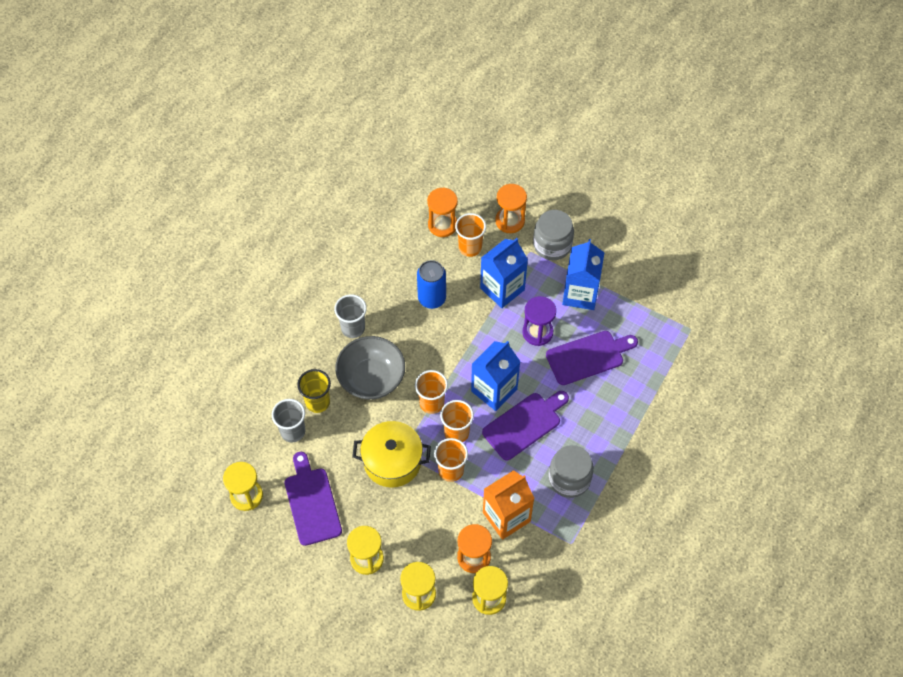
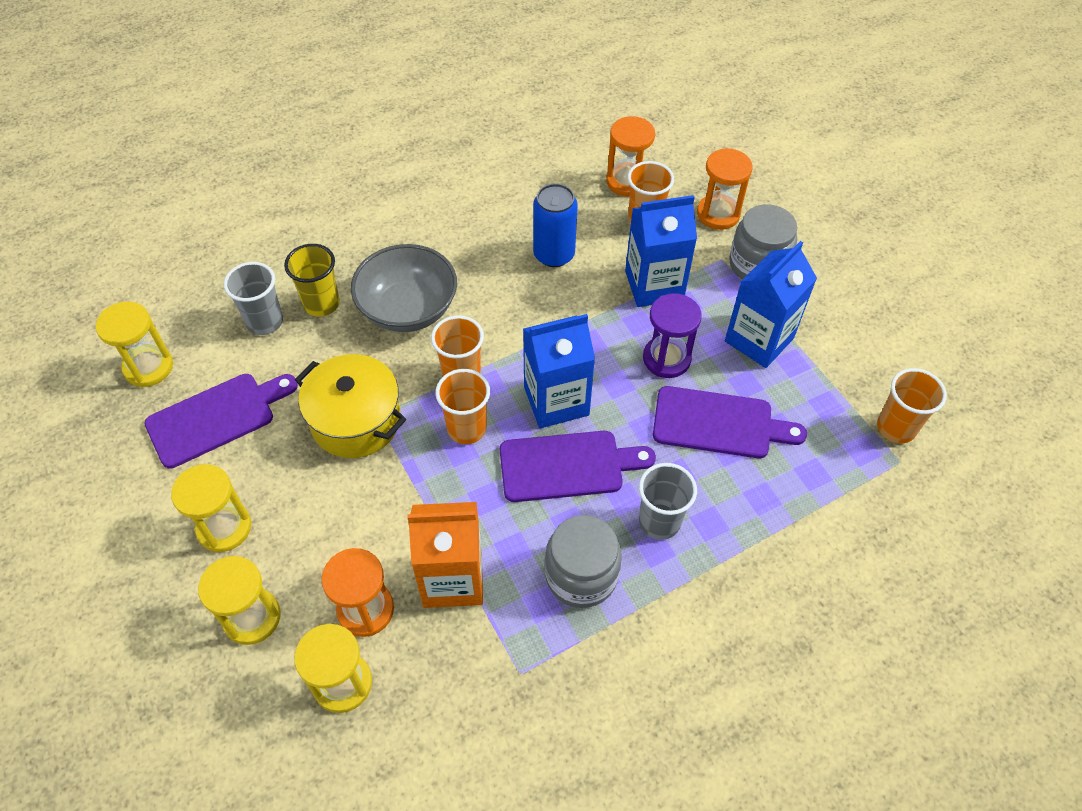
camera: 30 degrees right, 5 degrees down
purple cutting board [285,452,342,546] -> purple cutting board turned 45 degrees clockwise [145,374,298,468]
grey cup [334,294,367,338] -> grey cup moved to [639,463,697,540]
orange cup [434,438,468,482] -> orange cup moved to [877,368,947,443]

